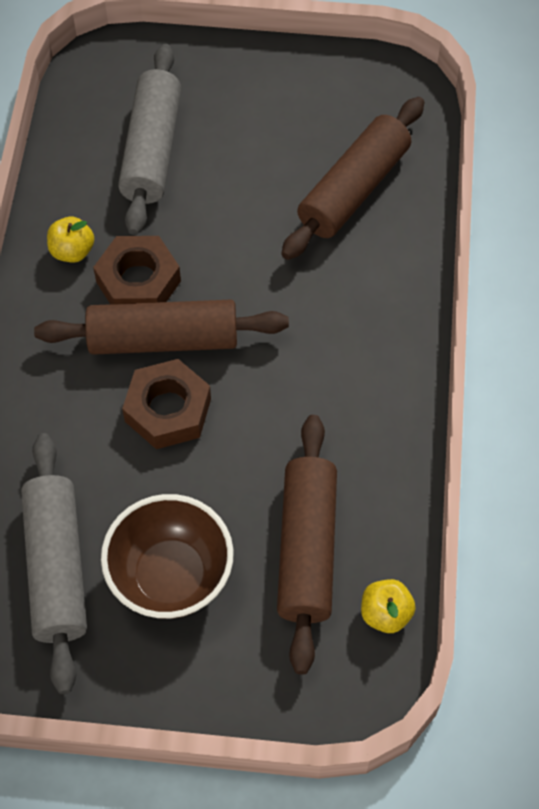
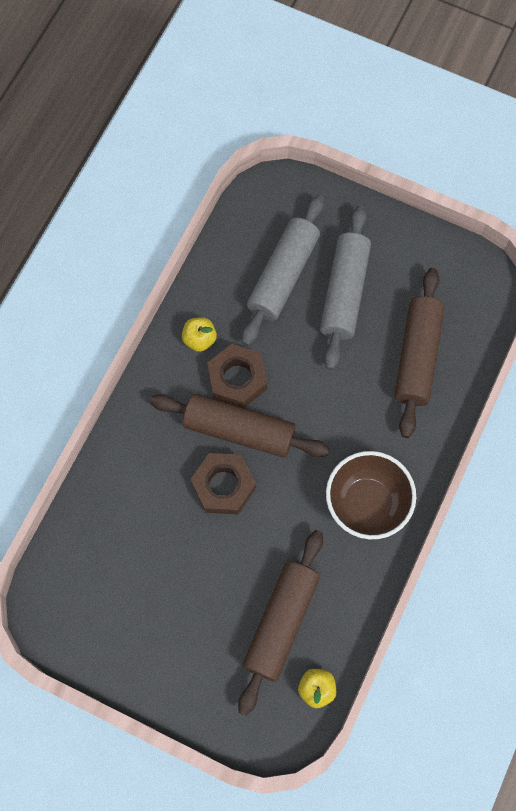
camera: 20 degrees right, 10 degrees up
grey rolling pin [21,433,87,694] -> grey rolling pin moved to [320,206,371,370]
brown bowl [101,494,234,619] -> brown bowl moved to [326,451,416,539]
brown rolling pin [281,97,424,260] -> brown rolling pin turned 45 degrees counterclockwise [394,268,444,438]

